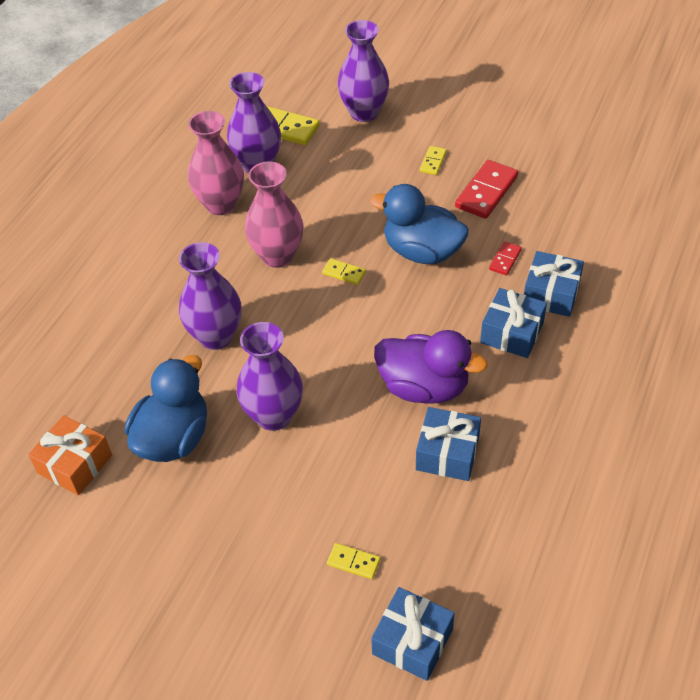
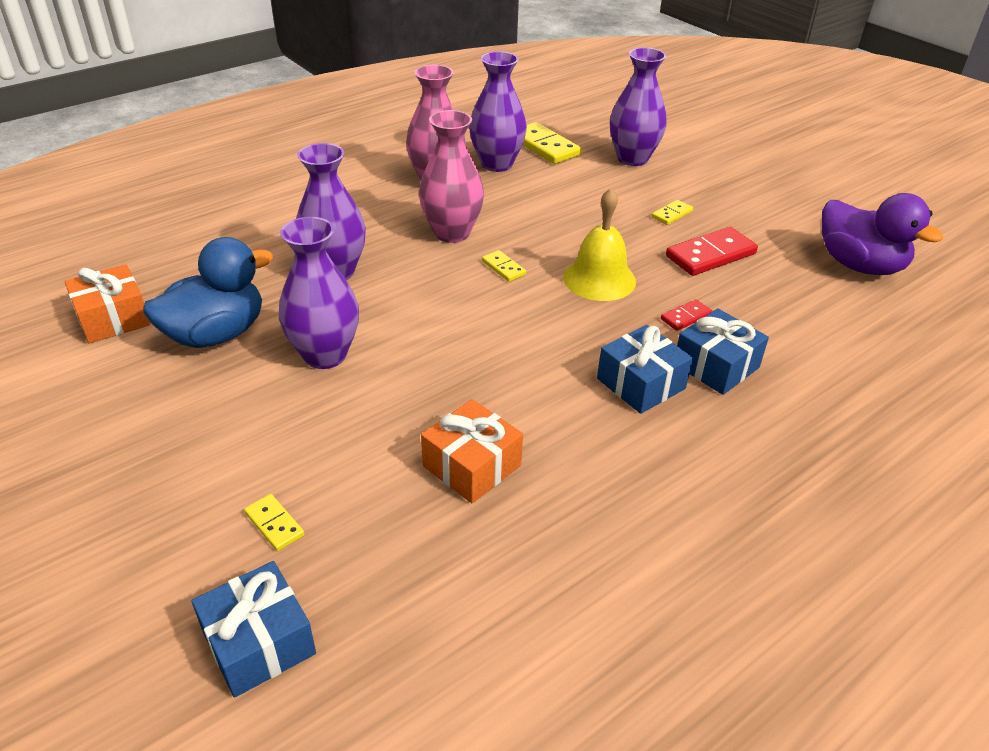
camera: 25 degrees right, 10 degrees down
blue duck [370,184,469,264] -> yellow bell [563,188,636,301]
purple duck [374,330,488,404] -> purple duck moved to [822,193,943,275]
blue gift [416,407,481,481] -> orange gift [421,399,523,504]

